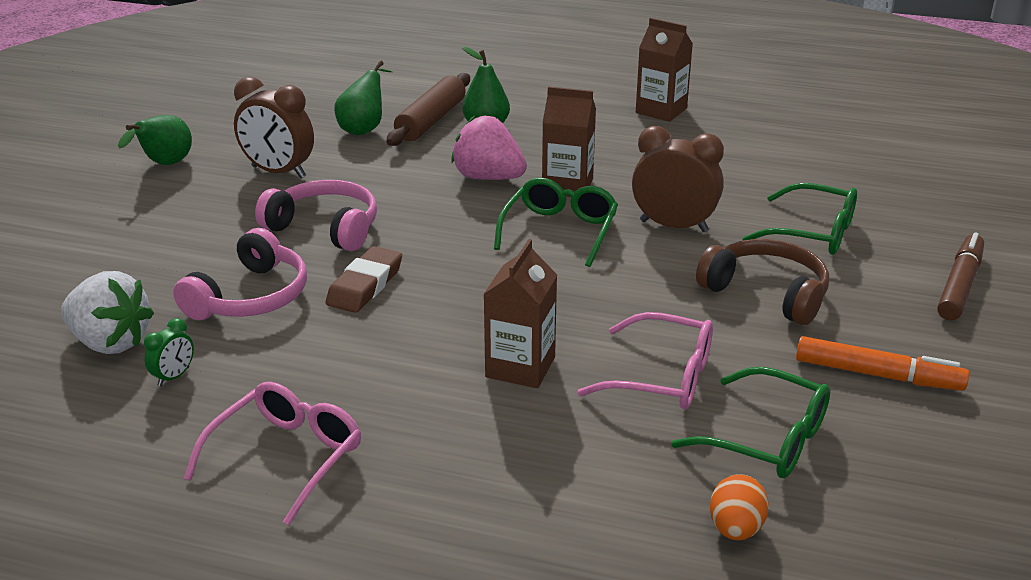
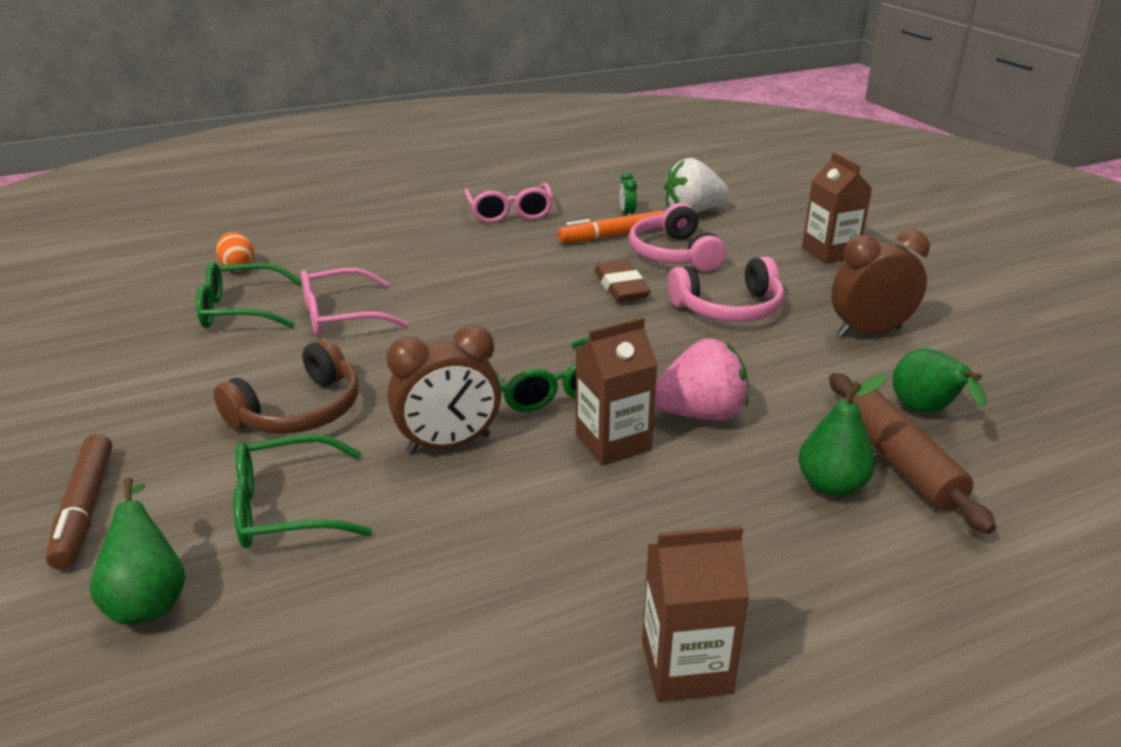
camera: 140 degrees right, 0 degrees up
green pear [118,115,192,165] -> green pear moved to [90,478,185,625]
brown carton [484,239,557,388] -> brown carton moved to [802,152,872,264]
brown headphones [696,239,829,325] -> brown headphones turned 45 degrees counterclockwise [214,338,359,434]
orange marker [796,336,969,391] -> orange marker moved to [558,210,664,243]

